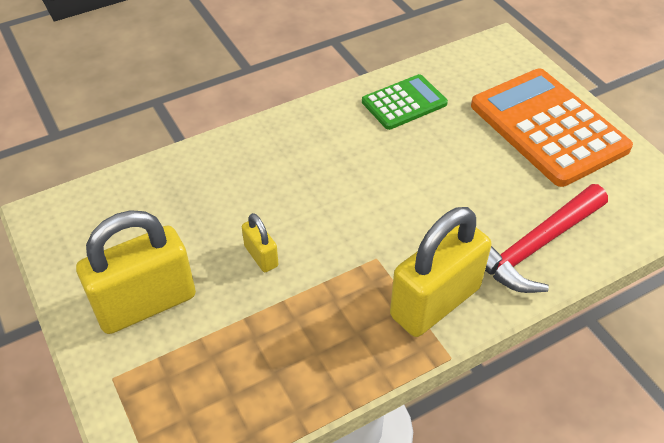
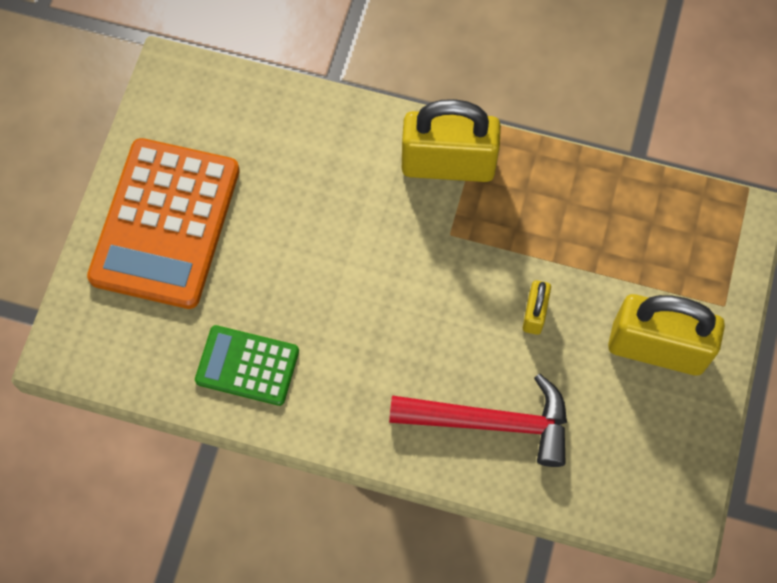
camera: 135 degrees left, 20 degrees up
red hammer [485,184,608,293] -> red hammer moved to [389,374,567,467]

